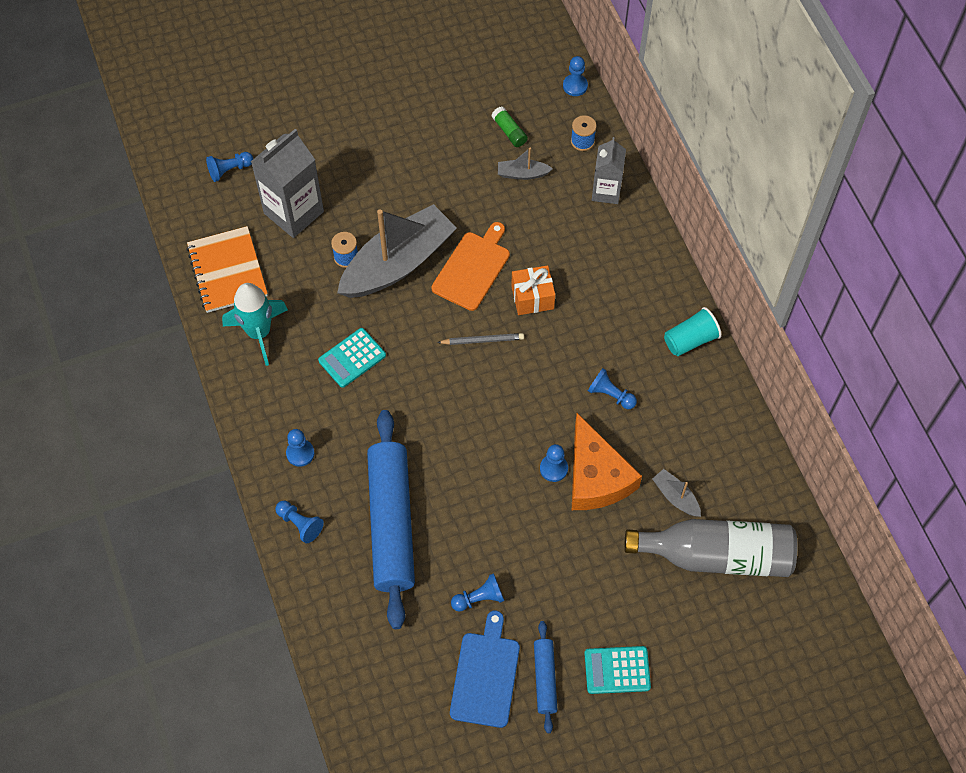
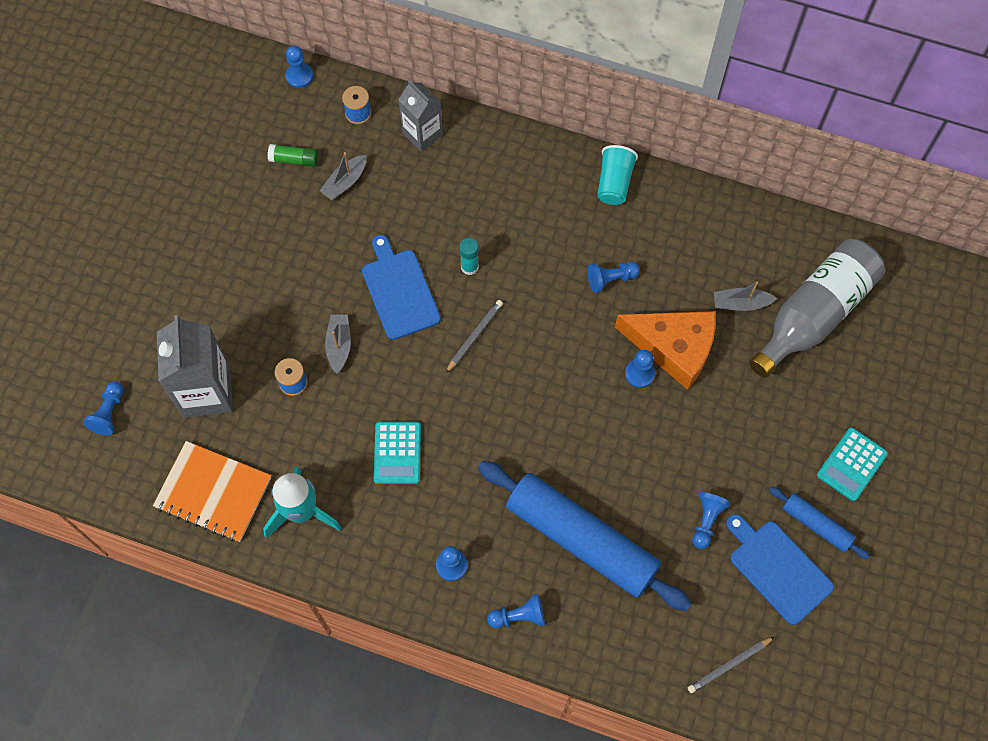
camera: 50 degrees left, 5 degrees up
grey boat [337,204,457,298] -> grey boat [325,315,351,374], size x0.41
orange cutting board [431,222,510,311] -> blue cutting board [362,235,441,340]
orange gift [511,265,555,315] -> turquoise glue stick [459,238,479,275]
none -> grey pencil [688,637,774,693]

